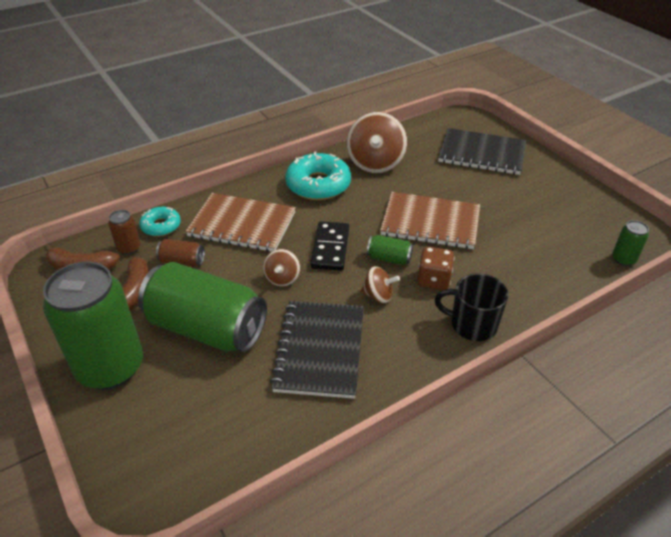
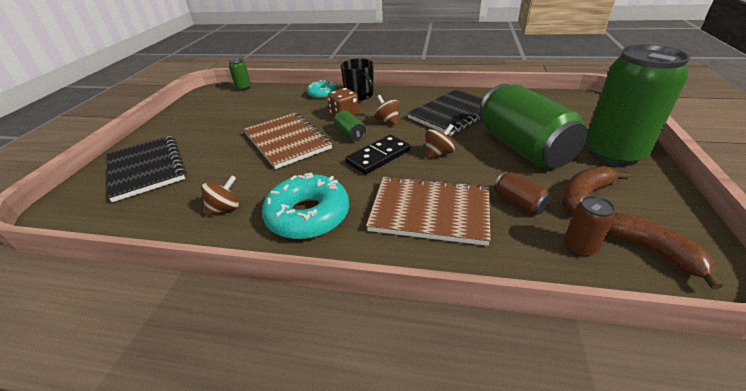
camera: 135 degrees left, 5 degrees down
turquoise donut [139,207,181,236] -> turquoise donut moved to [307,80,336,99]
brown notebook [186,193,296,252] -> brown notebook turned 45 degrees counterclockwise [366,176,491,246]
brown spinning top [347,112,407,173] -> brown spinning top [201,176,239,217], size x0.51

